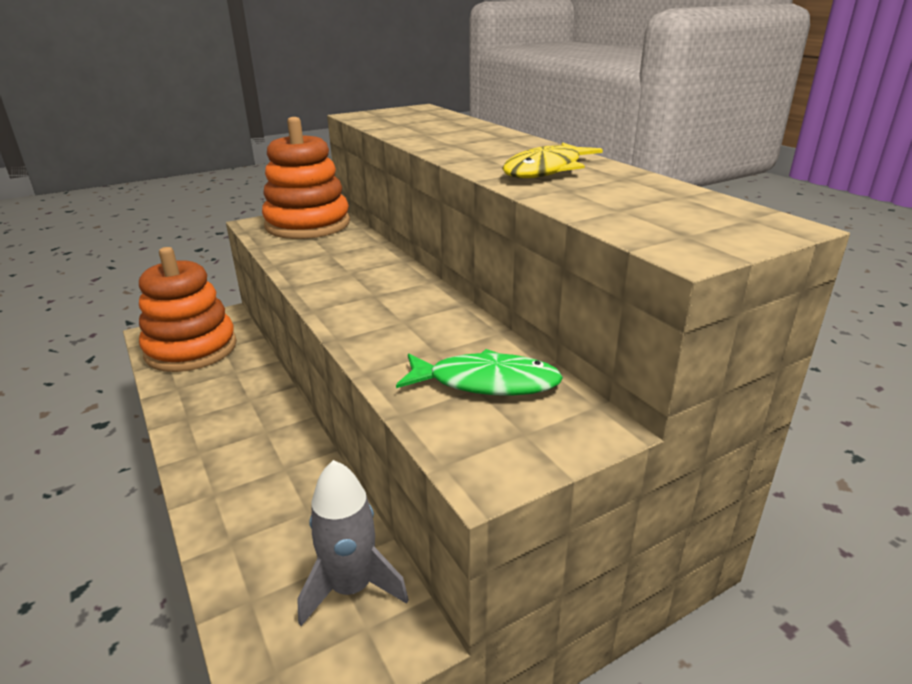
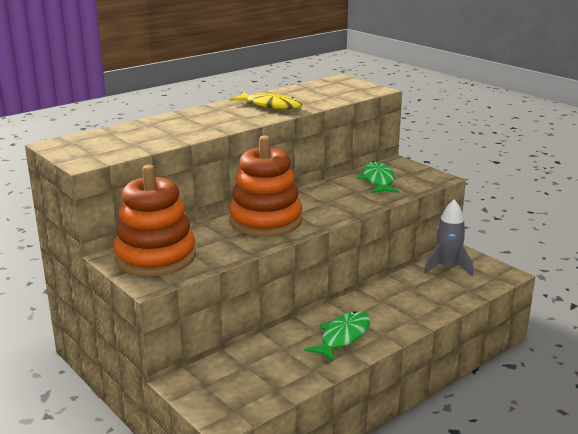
camera: 100 degrees left, 5 degrees down
orange stacking toy [139,247,237,372] -> orange stacking toy moved to [229,135,302,237]
none -> green fish [304,311,370,362]

